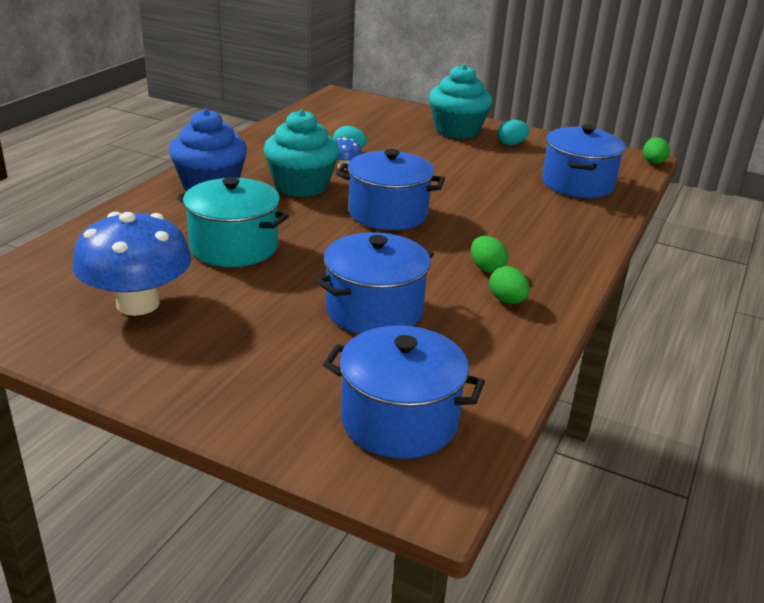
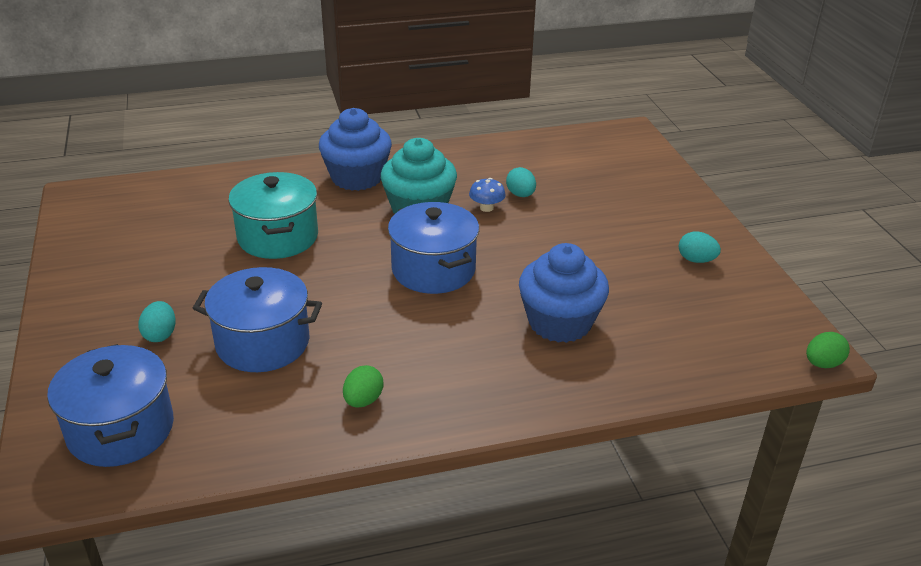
camera: 50 degrees right, 5 degrees up
blue mushroom [72,212,192,316] -> none
turquoise cupcake [429,64,492,139] -> none
green egg [471,236,508,273] -> none
blue pot [542,125,626,198] -> none
none -> turquoise egg [138,301,176,342]
none -> blue cupcake [519,243,609,343]

